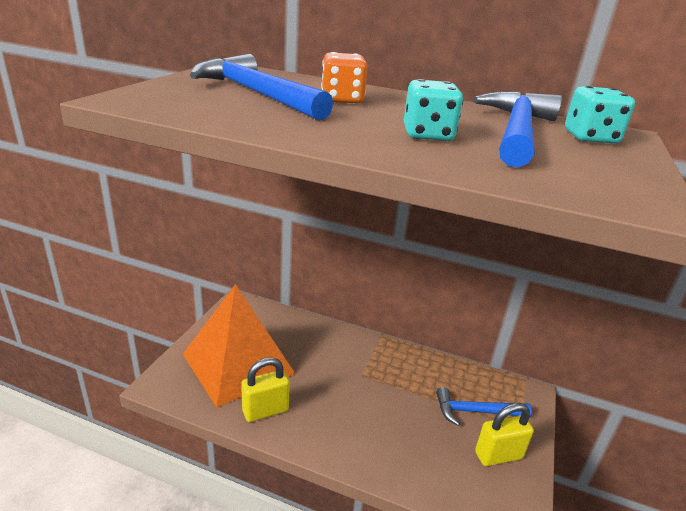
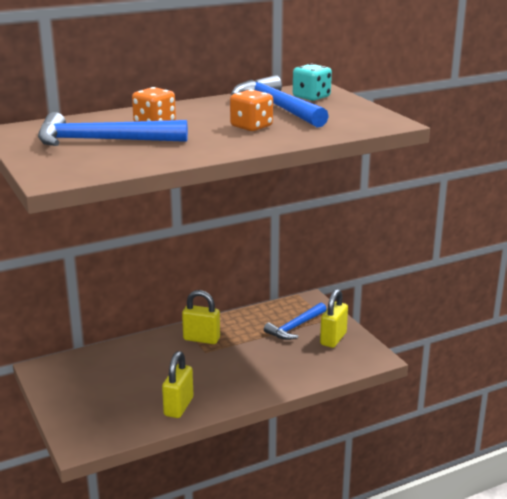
camera: 45 degrees left, 5 degrees down
orange pyramid [183,284,295,408] -> none
turquoise dice [404,79,463,141] -> orange dice [230,89,273,131]
none -> yellow padlock [182,290,220,344]

